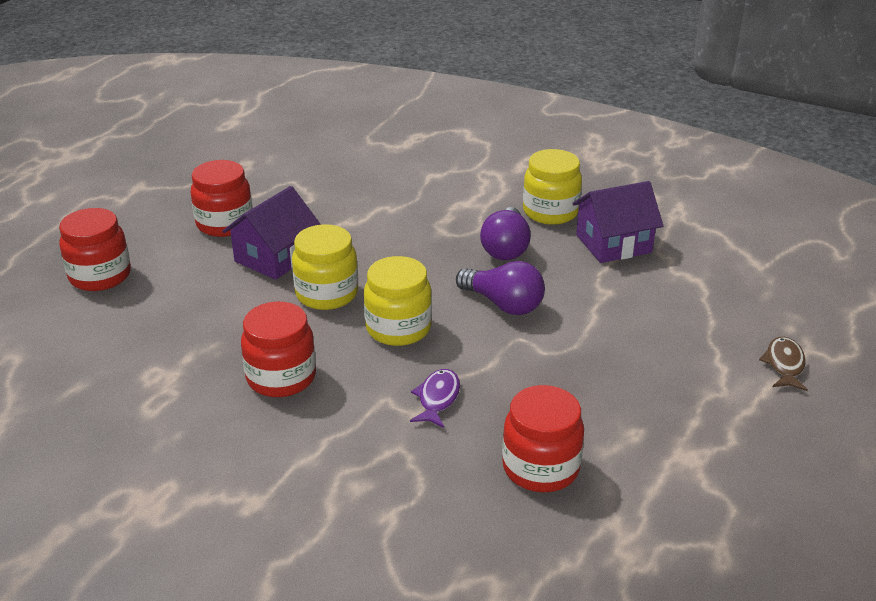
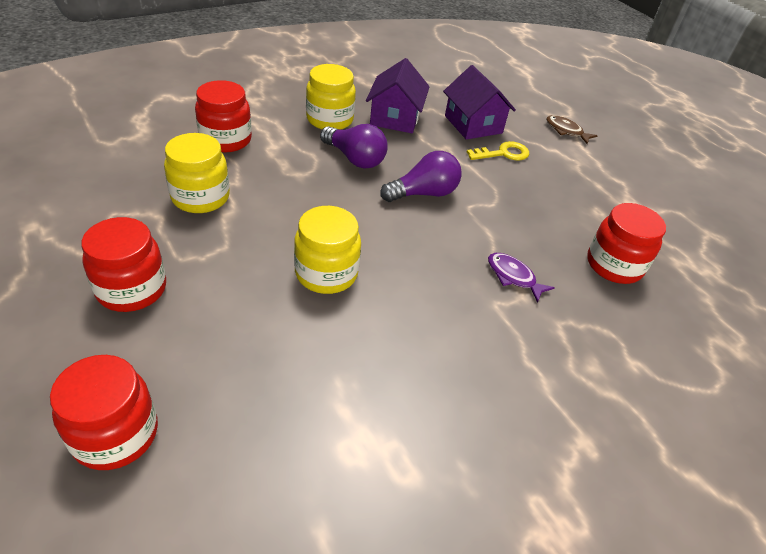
camera: 65 degrees left, 10 degrees up
purple house [222,186,321,280] -> purple house moved to [443,65,516,139]
red jar [241,302,316,397] -> red jar moved to [195,80,252,152]
yellow jar [364,256,432,346] -> yellow jar moved to [164,133,230,213]
none -> yellow key [467,141,529,161]

